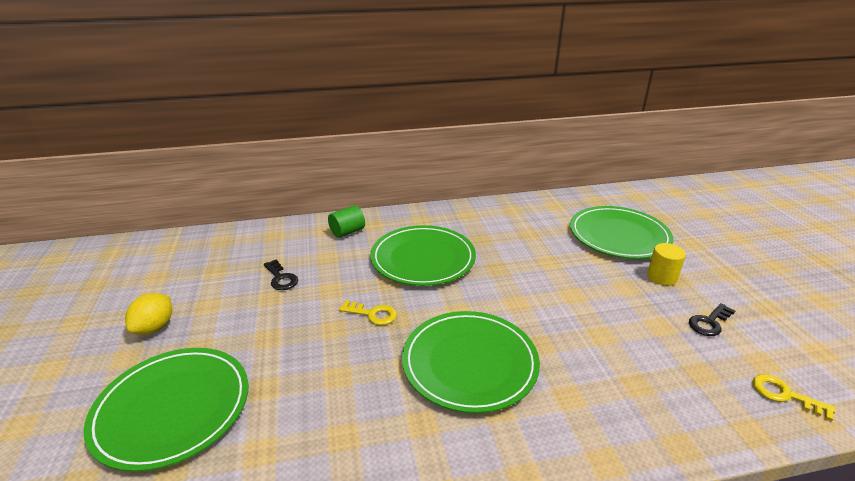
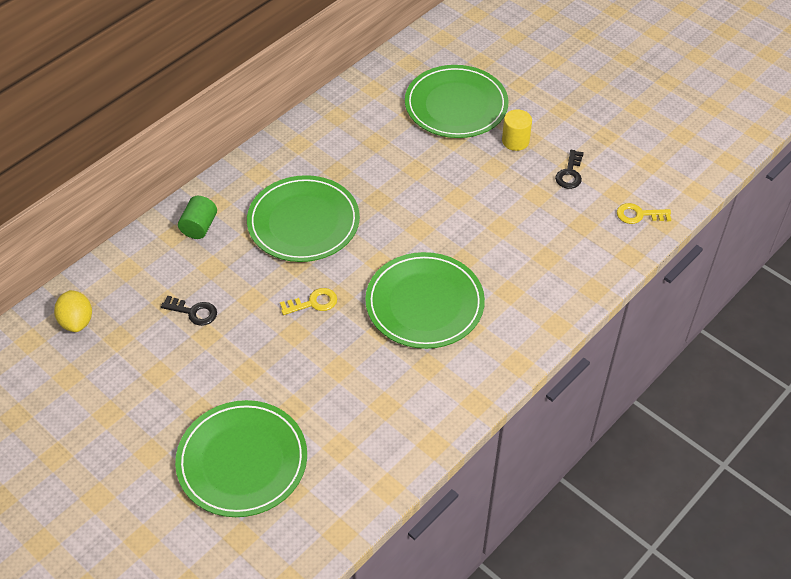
camera: 35 degrees left, 20 degrees up
yellow lemon [125,293,172,335] -> yellow lemon moved to [54,290,92,332]

